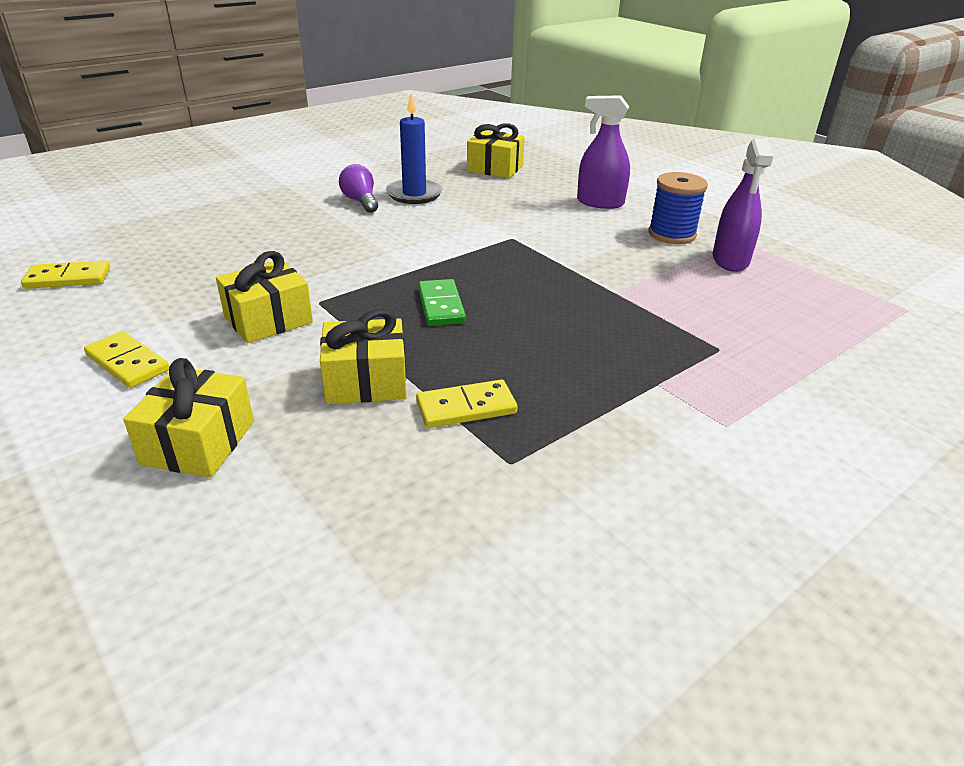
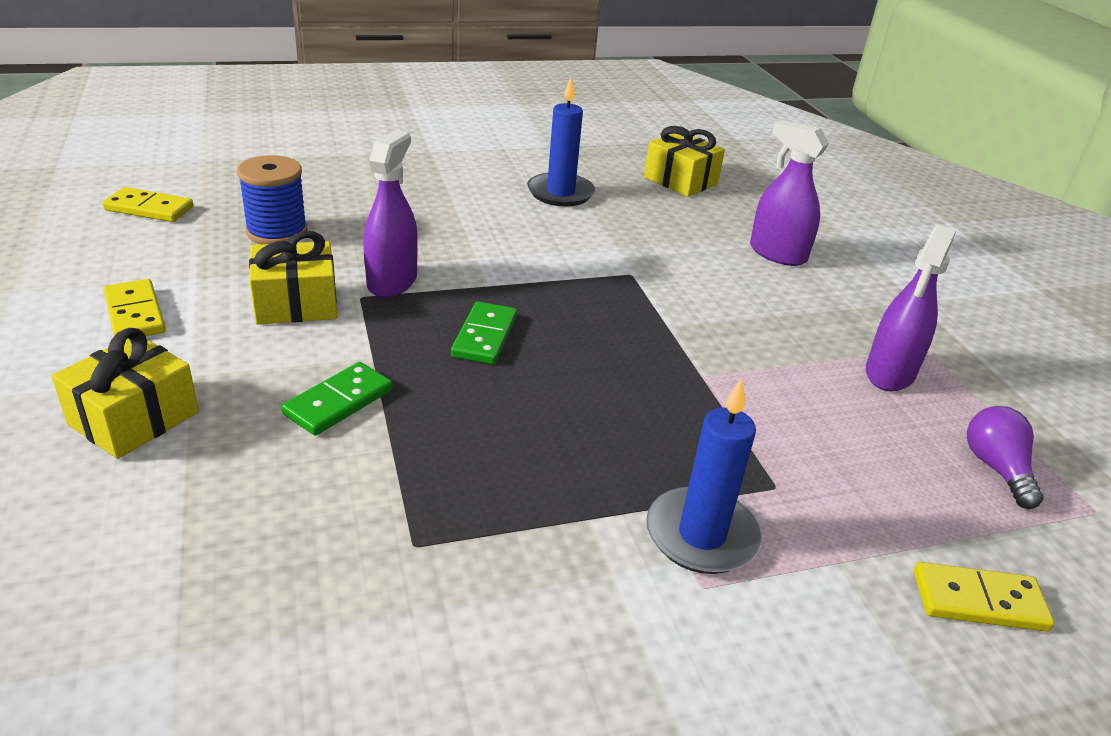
camera: 20 degrees right, 0 degrees up
yellow gift [320,309,407,404] -> green domino [281,362,392,436]
purple light bulb [339,164,378,213] -> purple light bulb moved to [967,406,1044,509]
yellow domino [416,380,517,428] -> yellow domino moved to [914,562,1055,632]
blue spool [648,172,708,244] -> blue spool moved to [237,155,308,244]
none -> purple spray bottle [363,130,418,298]
none -> blue candle [646,378,762,574]

